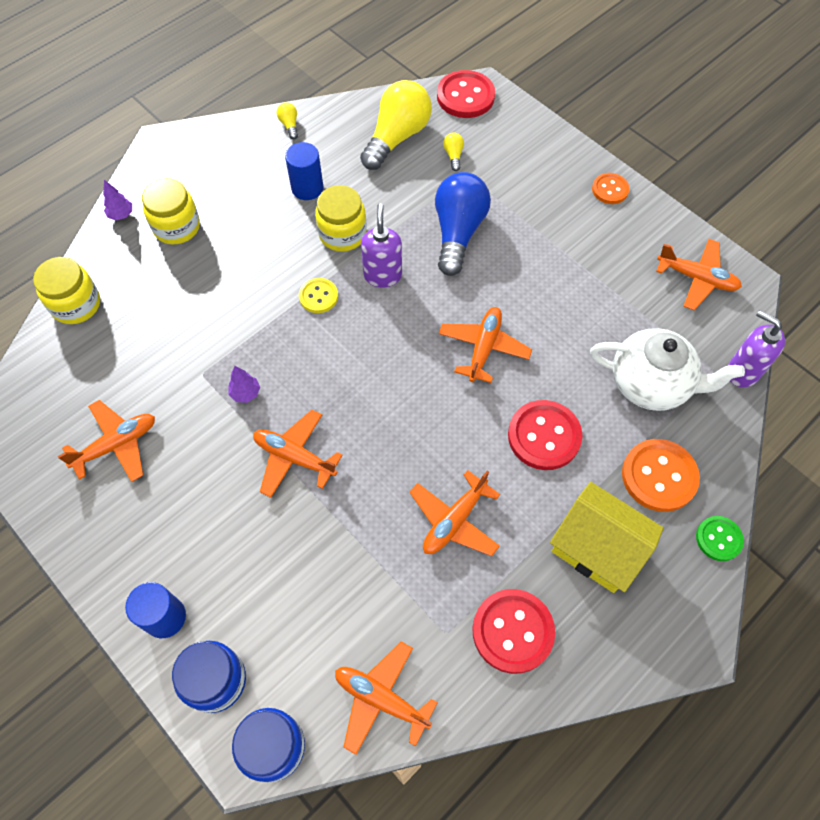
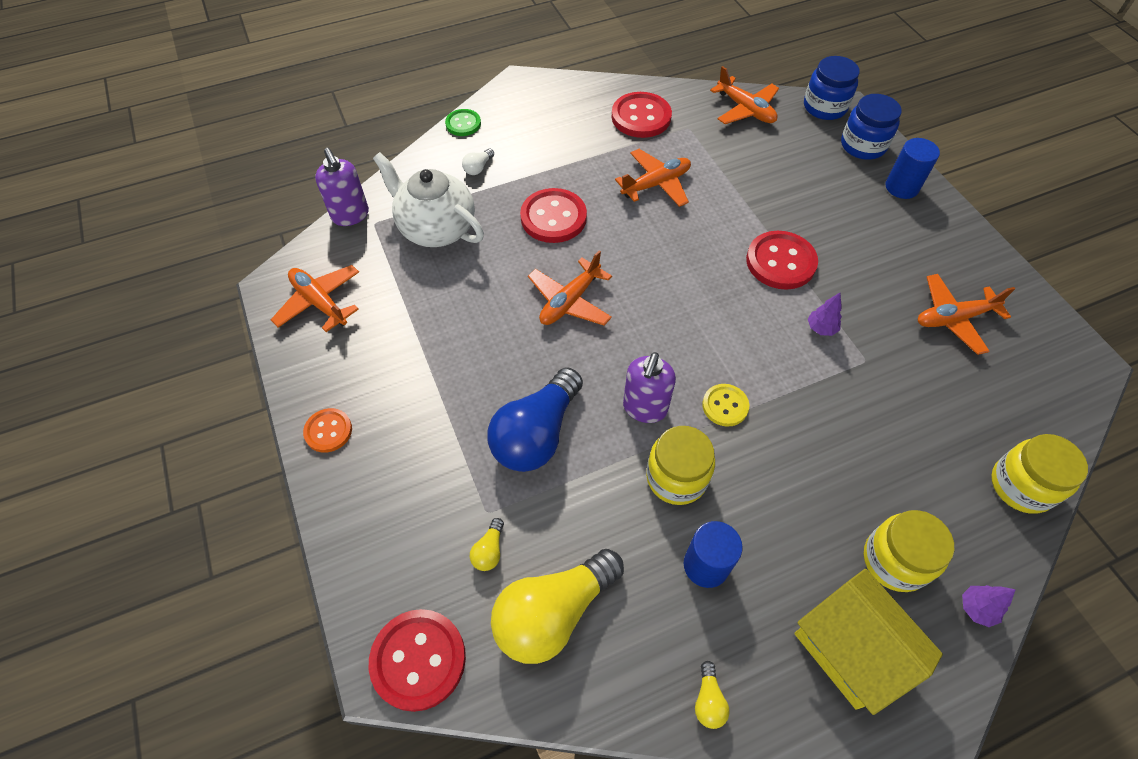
camera: 160 degrees left, 5 degrees down
orange plane [253,410,343,498] -> red button [746,231,818,290]
yellow house [550,482,664,593] -> yellow house moved to [794,569,943,715]
orange button [622,439,700,512] -> white light bulb [462,149,494,175]

